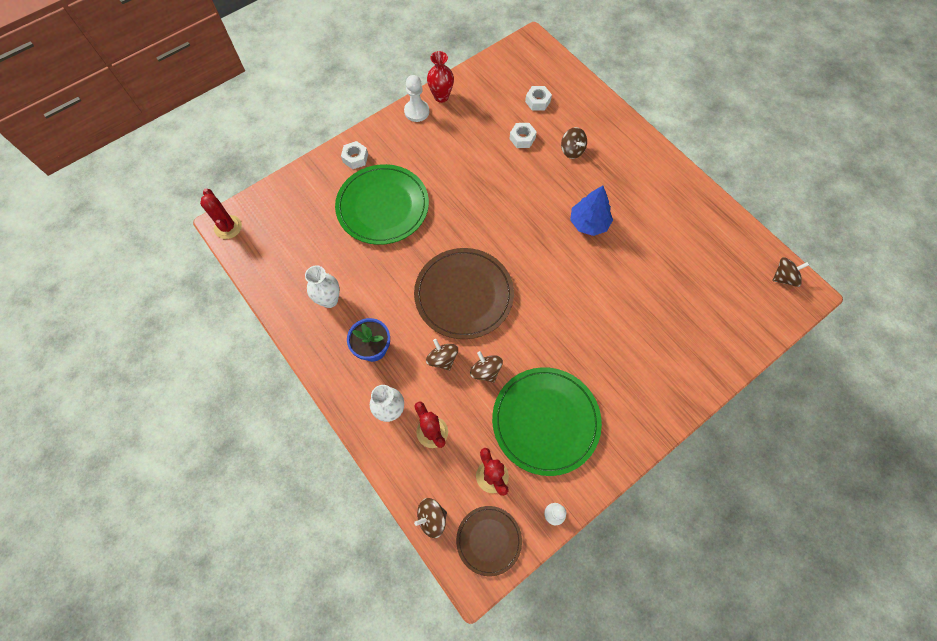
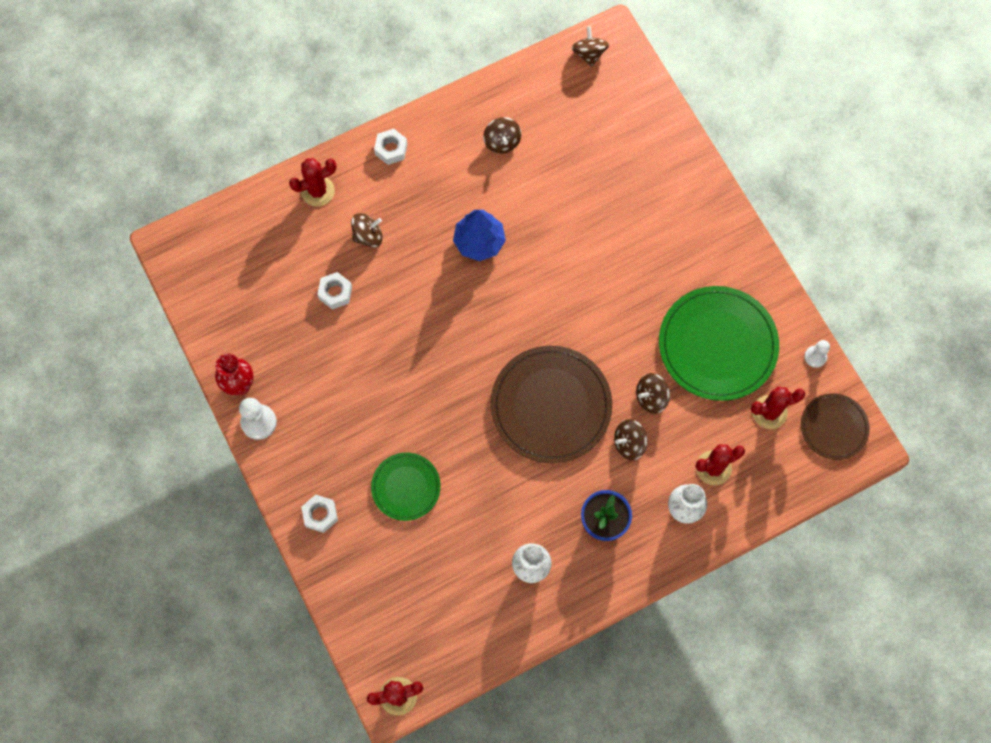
camera: 80 degrees left, 5 degrees up
green plate [335,164,429,245] -> green plate [371,453,441,521], size x0.56
brown spinning top [414,498,447,538] -> brown spinning top moved to [483,117,521,154]
white nut [525,86,552,111] -> white nut moved to [374,129,407,165]
none -> red cactus [289,158,336,207]

